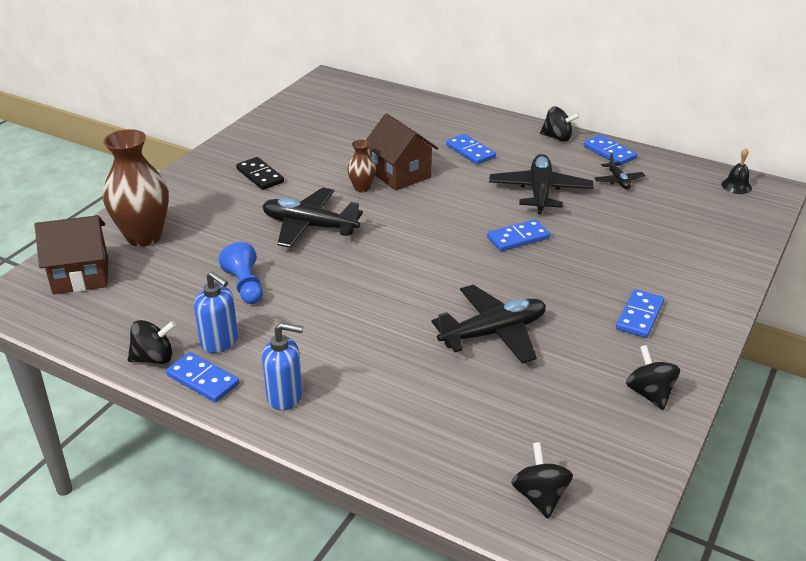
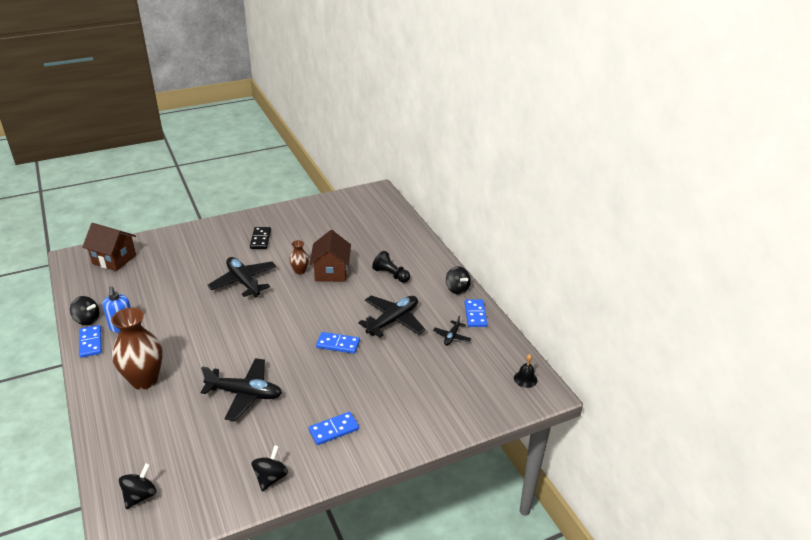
camera: 35 degrees right, 0 degrees up
brown vase [103,129,169,247] -> brown vase moved to [111,308,163,390]
blue pawn [218,242,263,304] -> none
blue soap dispenser [262,323,303,410] -> none
blue domino [446,134,496,165] -> black pawn [372,251,410,283]

